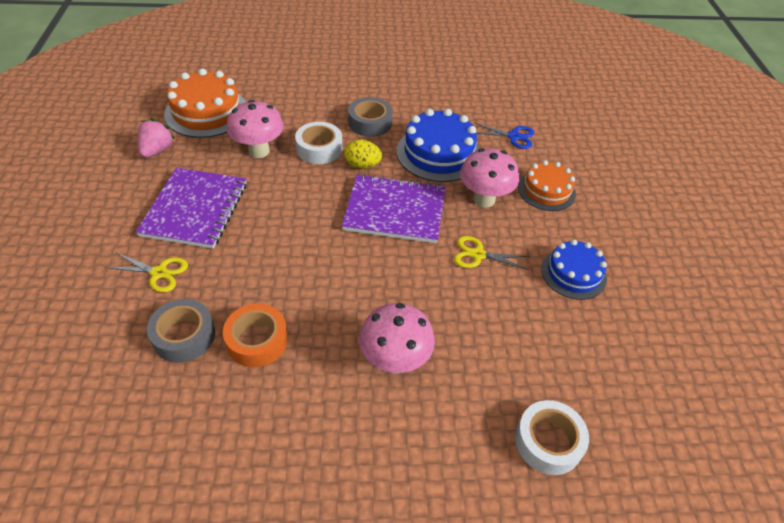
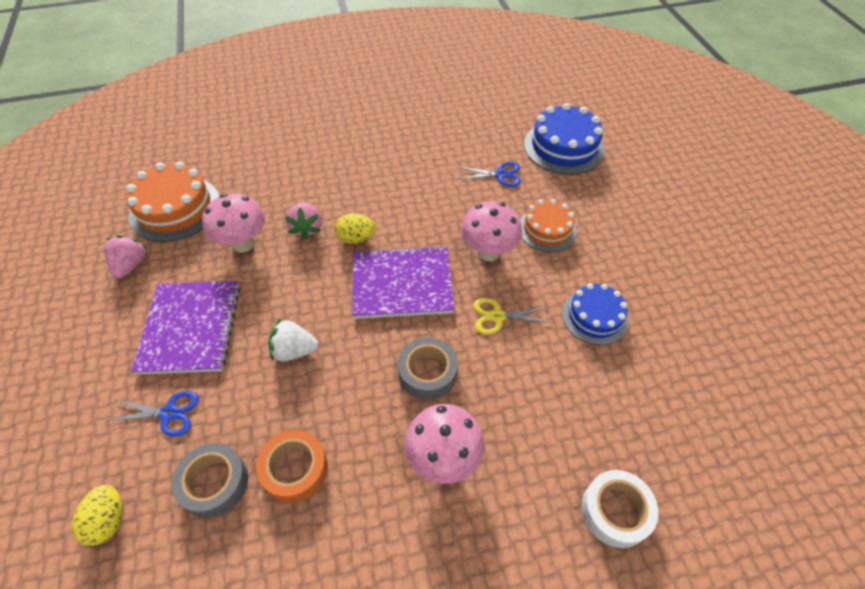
camera: 10 degrees left, 5 degrees up
yellow scissors [105,252,188,292] -> blue scissors [108,391,199,437]
white tape [295,122,343,164] -> pink strawberry [285,202,322,240]
grey tape [348,97,393,137] -> grey tape moved to [398,337,458,400]
blue cake [397,109,480,182] -> blue cake moved to [524,103,605,175]
none -> yellow egg [72,485,123,546]
none -> white strawberry [268,318,319,361]

